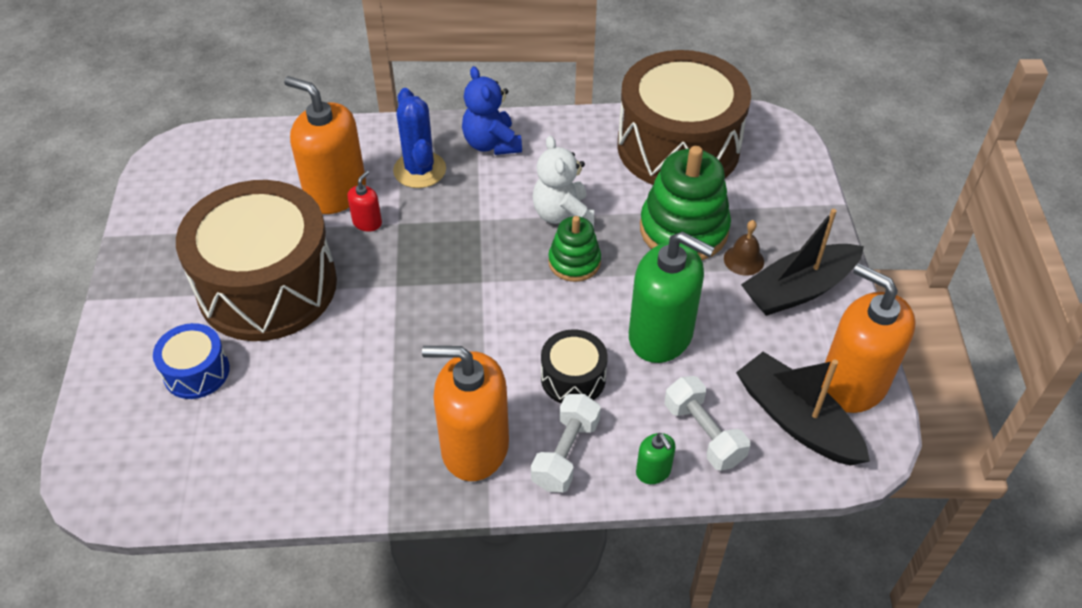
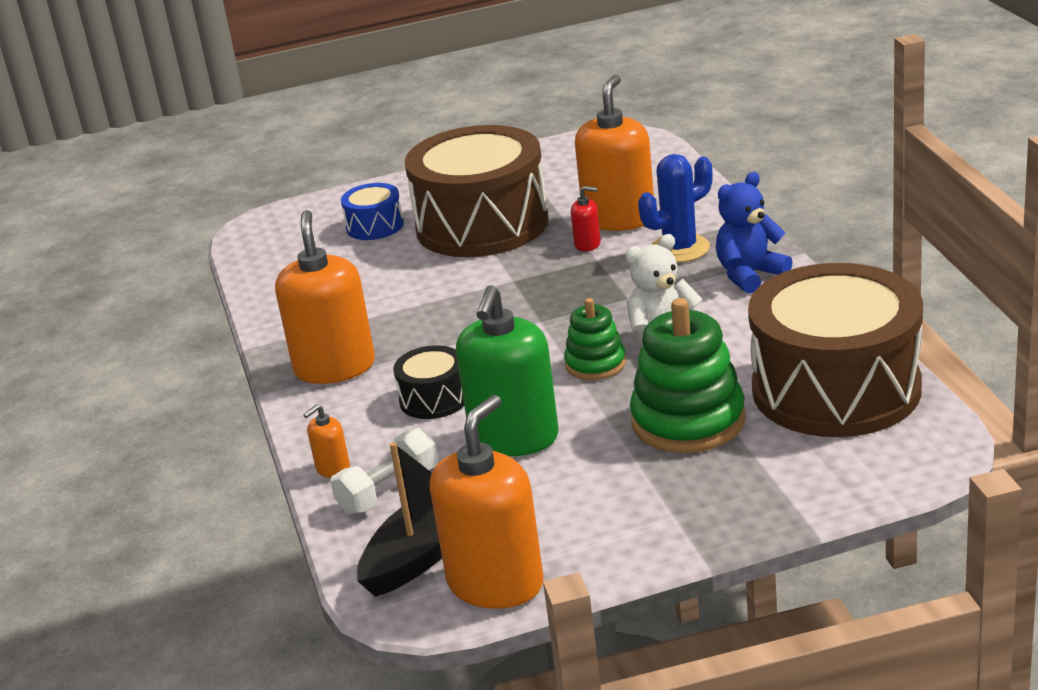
camera: 80 degrees right, 20 degrees down
white dumbbell [531,394,601,493] -> none
green soap dispenser [636,433,676,484] -> orange soap dispenser [303,404,350,478]
brown bell [724,220,764,276] -> none
black boat [741,209,864,316] -> none

